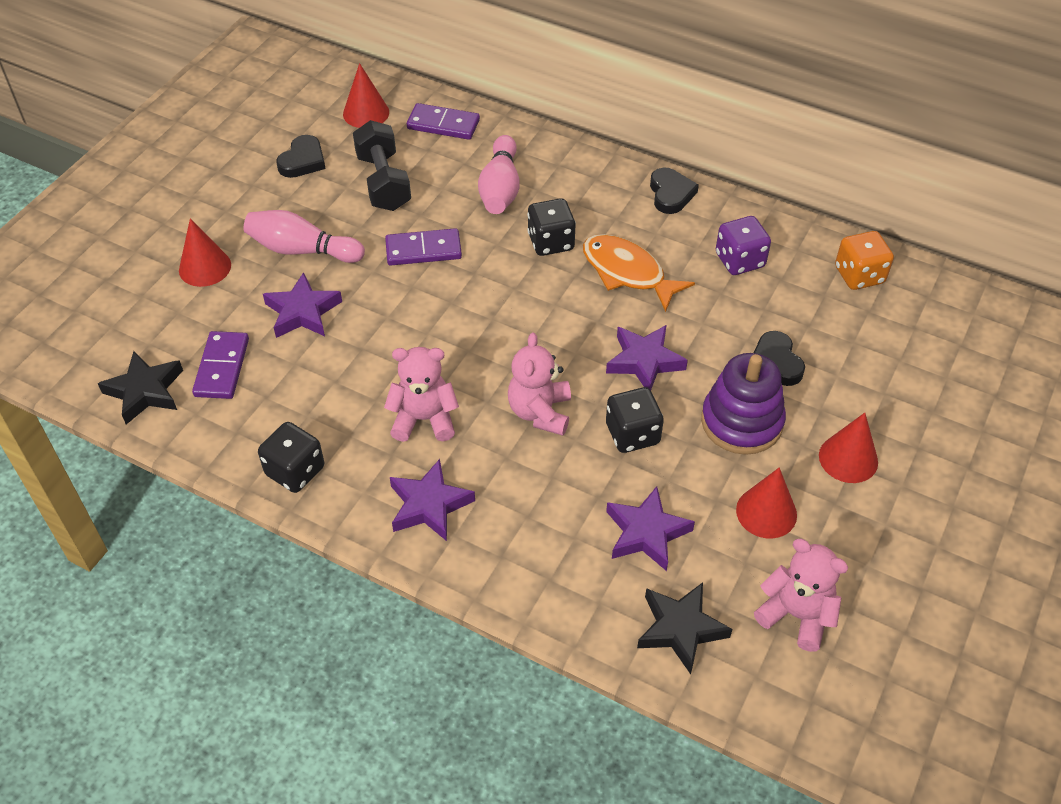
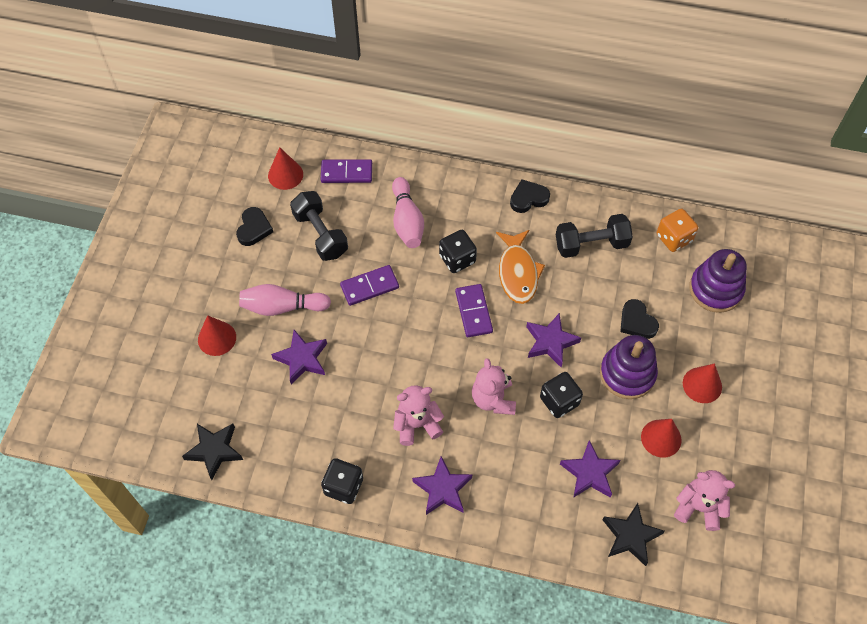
camera: 15 degrees left, 10 degrees up
purple domino [192,331,249,399] -> purple domino moved to [455,284,493,337]
orange fish [583,234,695,312] -> orange fish turned 120 degrees counterclockwise [496,230,545,304]
black heart [650,168,699,214] -> black heart turned 90 degrees counterclockwise [510,179,550,213]
purple dice [716,216,771,275] -> black dumbbell [556,214,633,258]
none -> purple stacking toy [689,249,747,313]

